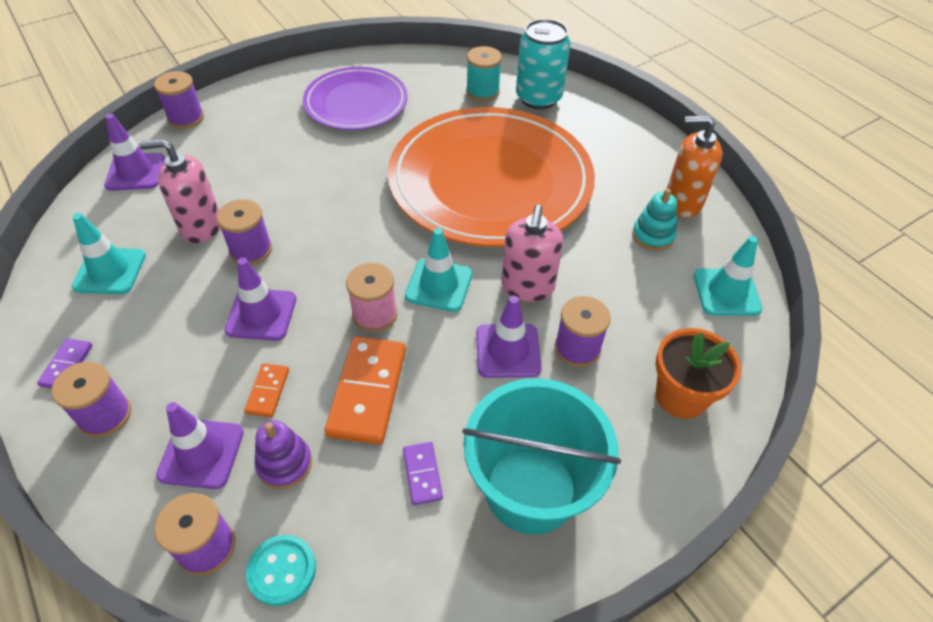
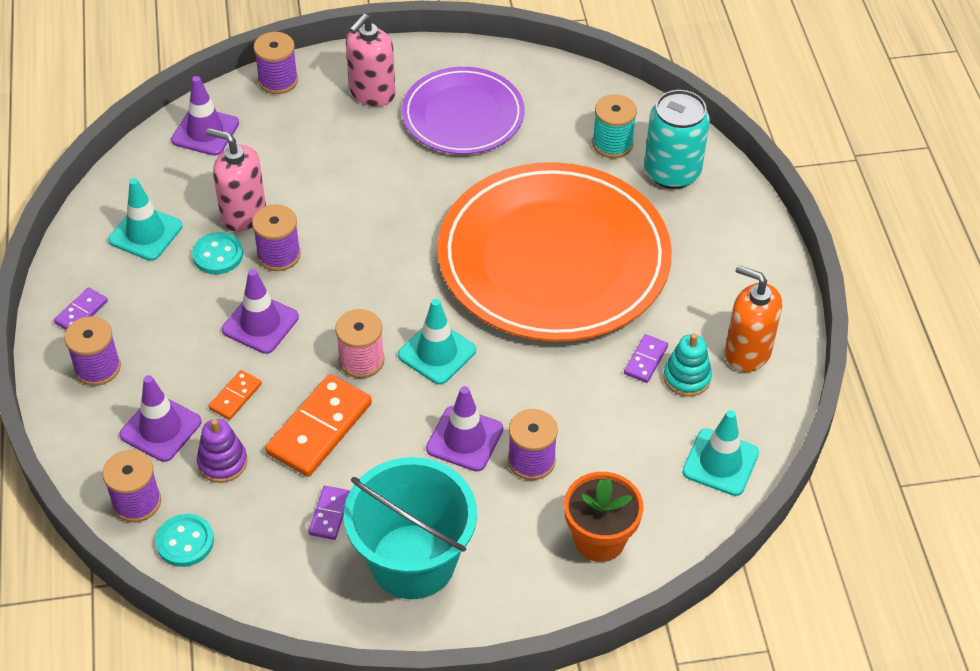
camera: 25 degrees right, 0 degrees up
pink soap dispenser [501,205,563,302] -> pink soap dispenser moved to [346,14,396,107]
none -> turquoise button [192,232,243,274]
none -> purple domino [624,334,668,383]

